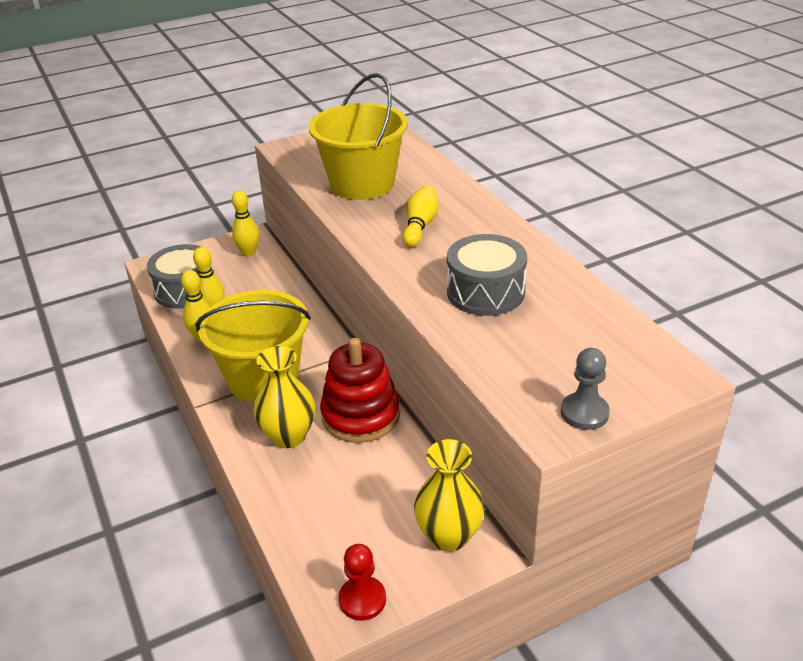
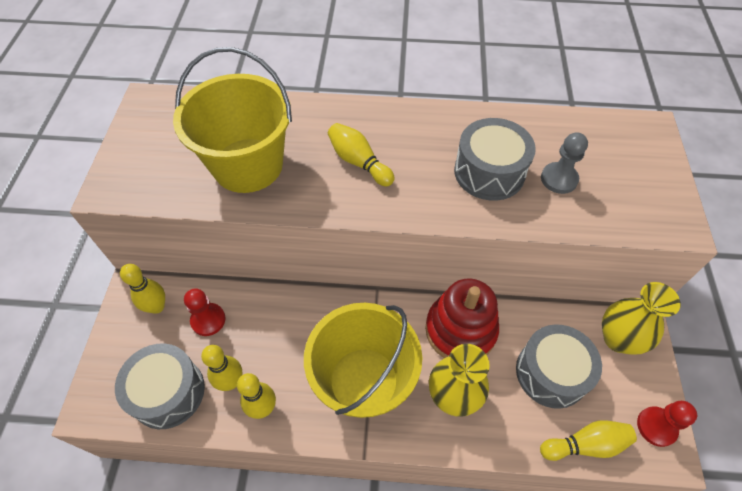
camera: 60 degrees left, 20 degrees up
grey pawn [561,348,610,430] -> grey pawn moved to [541,132,588,194]
none -> red pawn [184,288,226,336]
none -> grey drum [516,325,602,409]
none -> yellow bowling pin [540,420,637,461]

